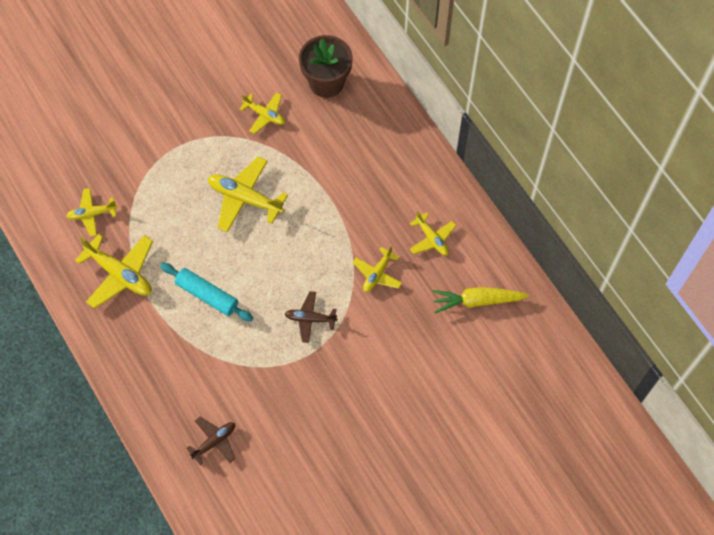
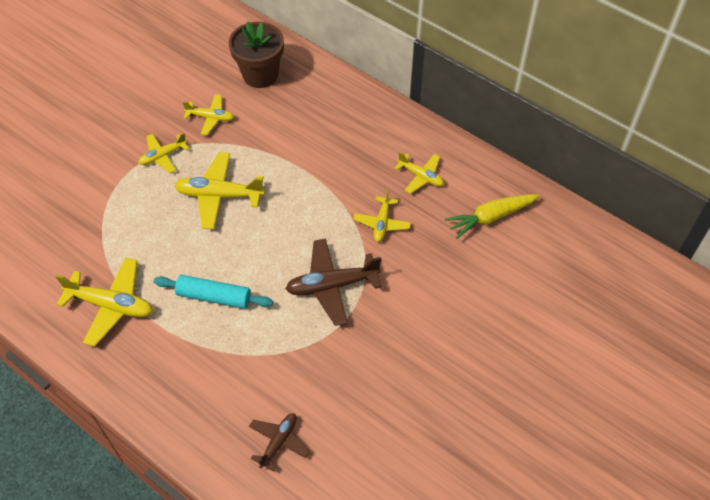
camera: 20 degrees left, 10 degrees down
yellow plane [66,188,117,237] -> yellow plane moved to [138,133,189,173]
brown plane [285,291,337,343] -> brown plane [286,238,381,326], size x1.66

